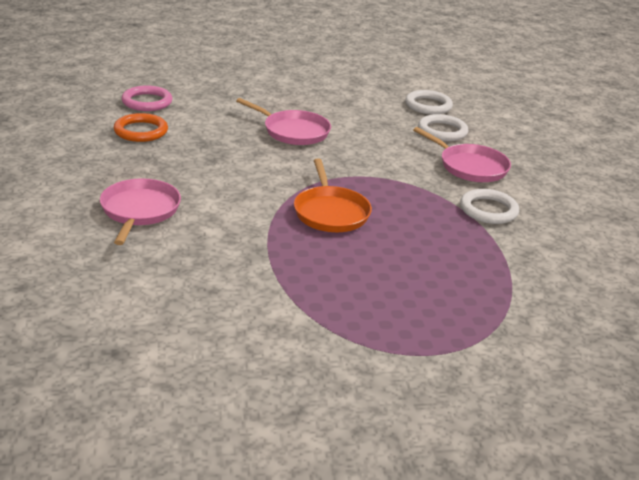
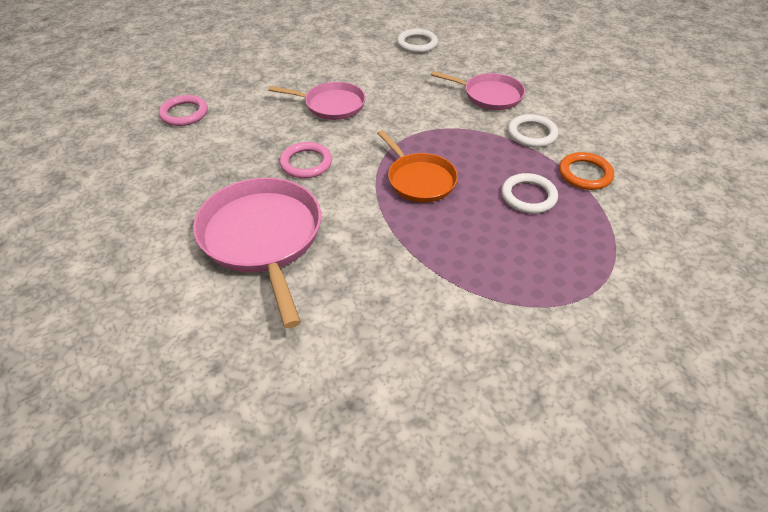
camera: 20 degrees left, 15 degrees up
pink pan [100,178,181,245] -> pink pan [193,177,321,328], size x1.65
orange ring [114,113,168,142] -> orange ring moved to [559,152,614,190]
white ring [418,114,468,141] -> white ring moved to [501,173,558,214]
none -> pink ring [279,142,332,178]

